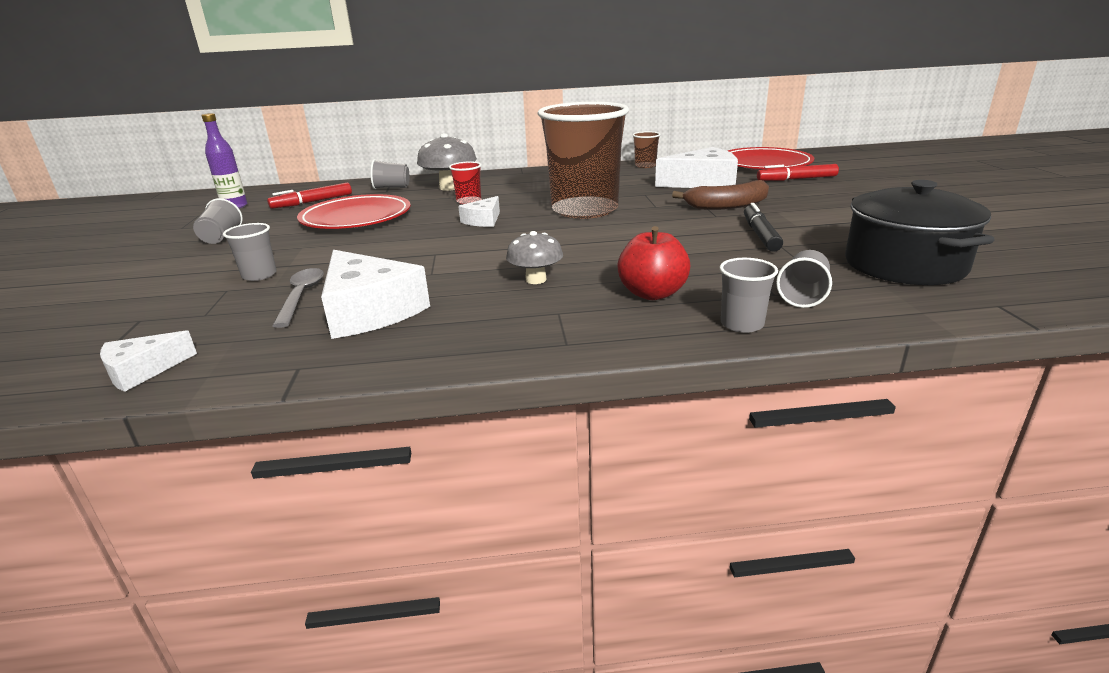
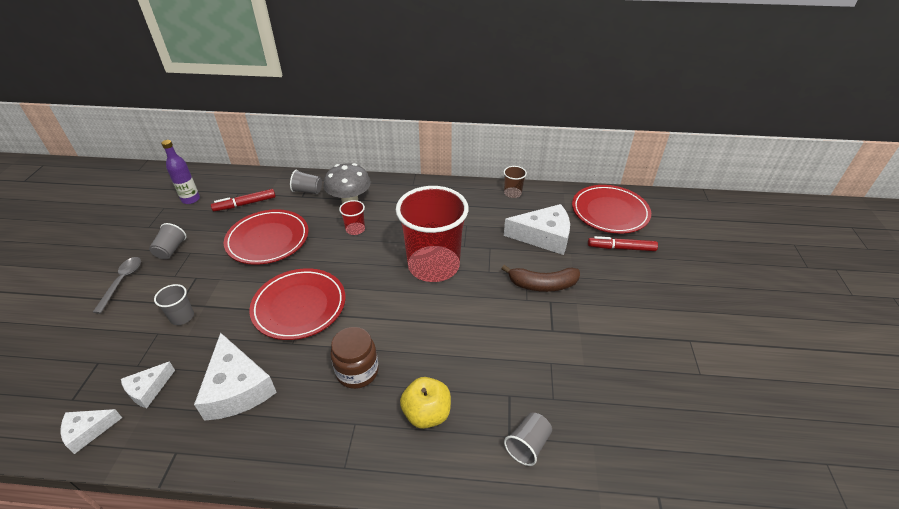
camera: 10 degrees right, 15 degrees up
grey spoon [272,268,324,328] -> grey spoon moved to [93,257,141,314]
white cheese [458,196,500,227] -> white cheese moved to [121,361,175,408]
grey mushroom [506,231,563,284] -> brown jar [331,327,379,389]
brown cup [537,102,629,219] -> red cup [396,186,469,282]
red apple [617,226,690,300] -> yellow apple [400,377,451,429]
grey cup [720,258,778,333] -> none
black marker [744,203,783,252] -> none
black pot [845,180,994,285] -> none
none -> red plate [249,268,345,340]

